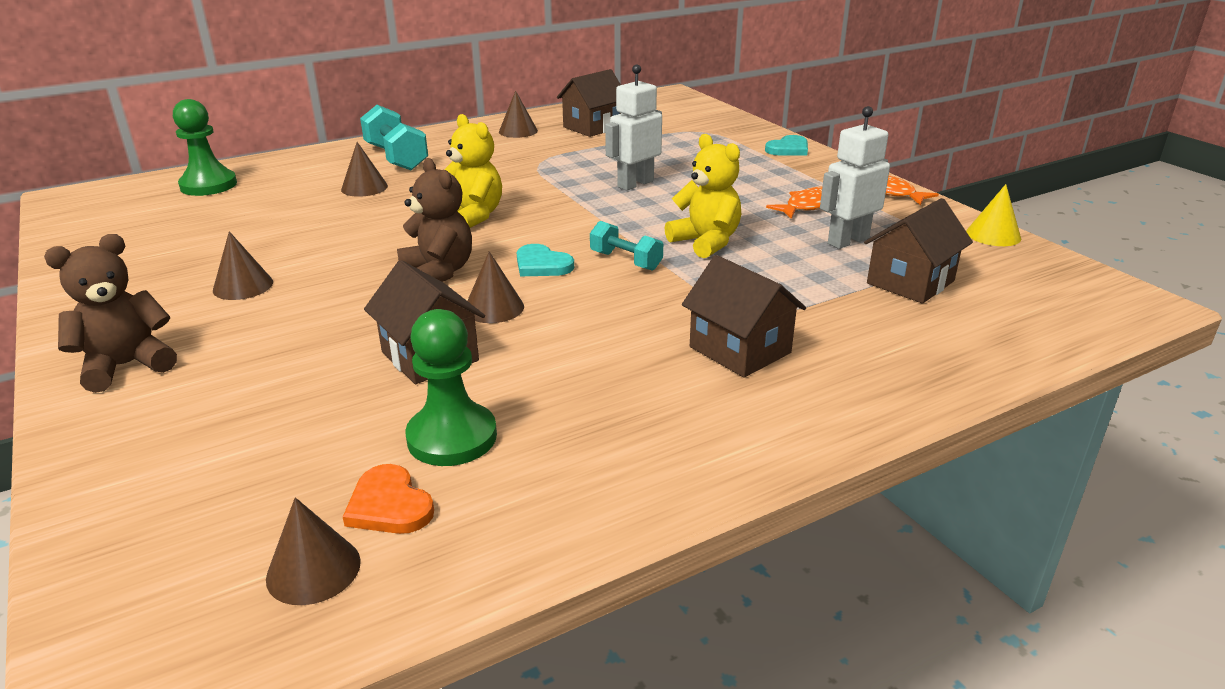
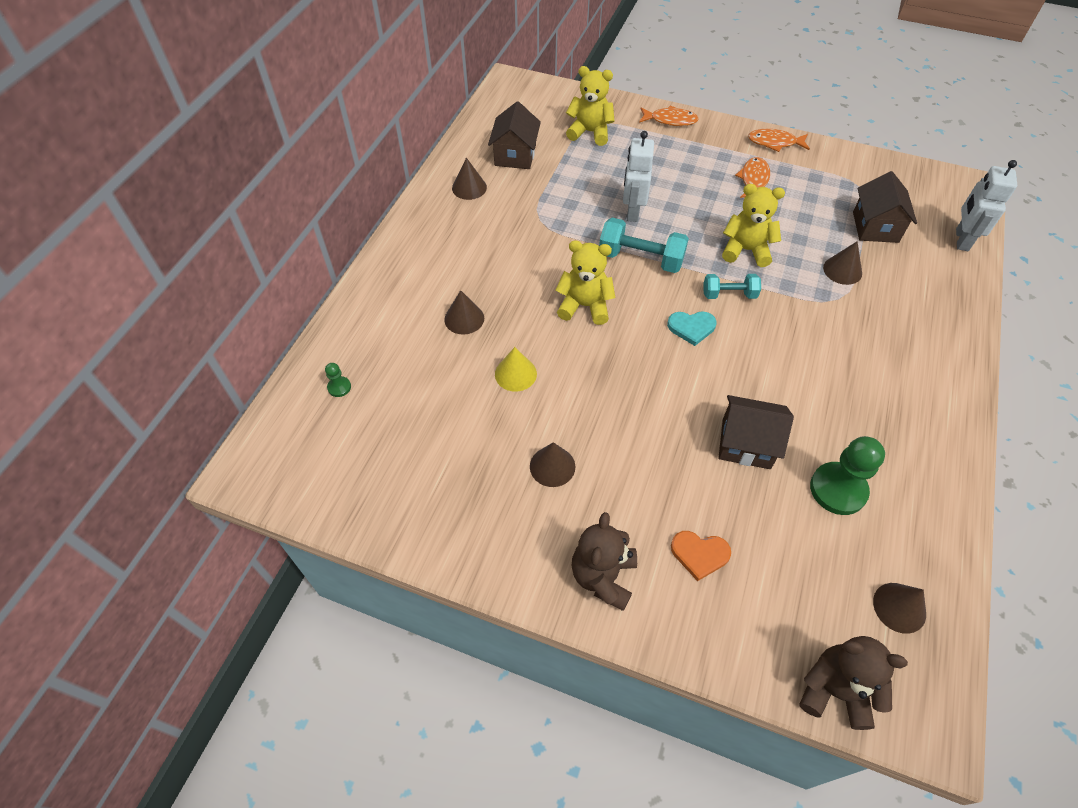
camera: 40 degrees left, 25 degrees up
green pawn [173,99,237,196] -> green pawn [325,363,351,397], size x0.46
orange heart [343,464,434,534] -> orange heart moved to [671,531,731,581]
turquoise dumbbell [360,105,428,170] -> turquoise dumbbell moved to [599,218,689,273]
brown teddy bear [397,158,472,282] -> brown teddy bear moved to [800,636,908,730]
brown cone [467,251,524,323] -> brown cone moved to [823,241,862,285]
brown house [682,255,806,378] -> none
turquoise heart [765,135,808,156] -> orange fish [639,106,699,126]
white robot [820,106,890,249] -> white robot moved to [956,160,1017,251]
yellow cone [966,184,1021,246] -> yellow cone moved to [495,347,537,392]
none -> yellow teddy bear [566,66,615,146]

